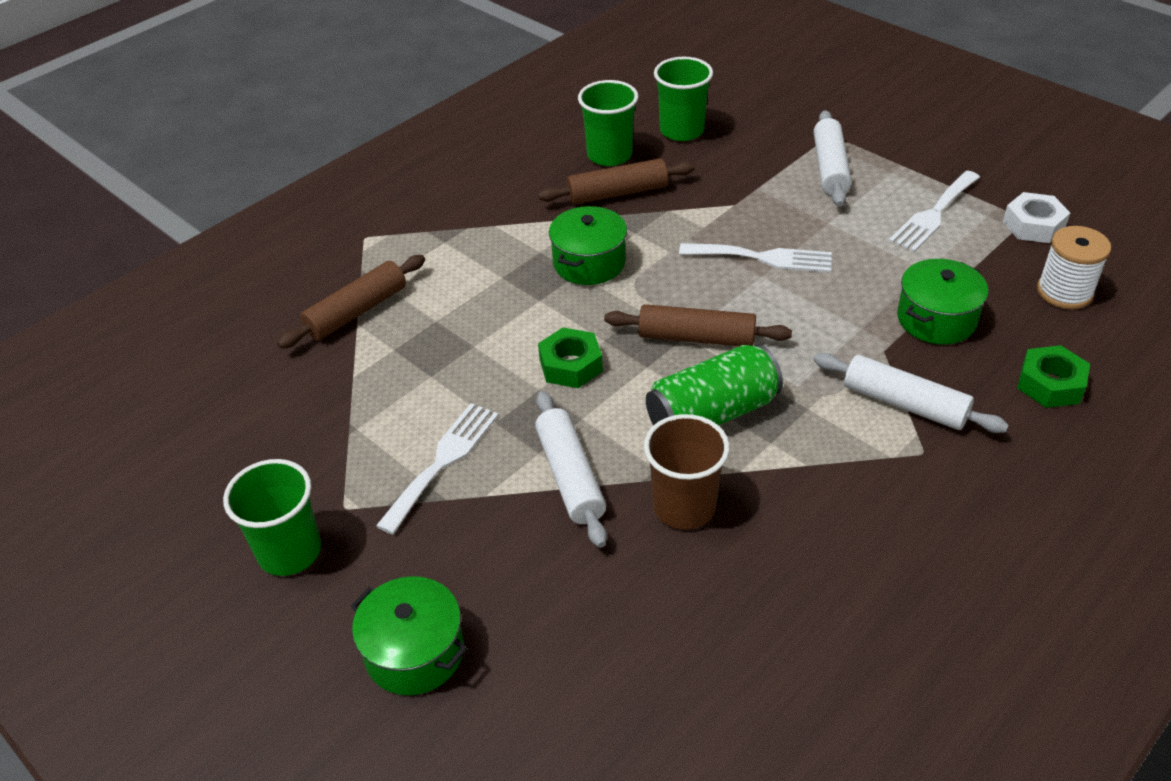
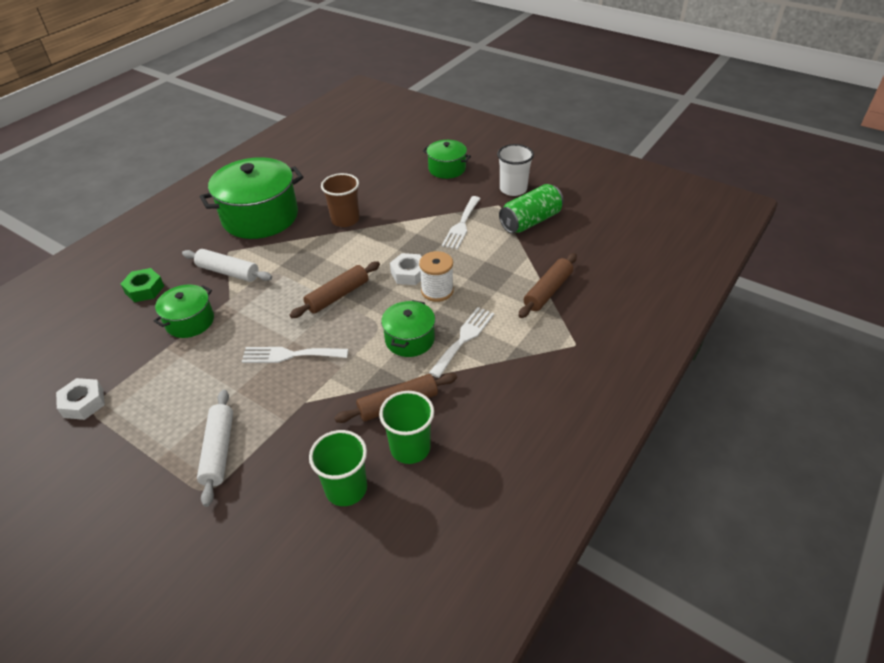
camera: 170 degrees right, 0 degrees up
green cup [223,459,321,576] -> white cup [497,144,534,196]
white rolling pin [535,391,607,548] -> none
green nut [538,327,603,388] -> white nut [390,253,422,285]
brown rolling pin [604,304,792,346] -> brown rolling pin turned 45 degrees counterclockwise [290,261,380,318]
green can [646,344,783,425] -> green can moved to [499,184,564,233]
white fork [889,171,980,252] -> white fork moved to [429,307,494,378]
white spool [1037,226,1111,309] -> white spool moved to [419,251,454,302]
none -> green pot [200,157,304,239]

